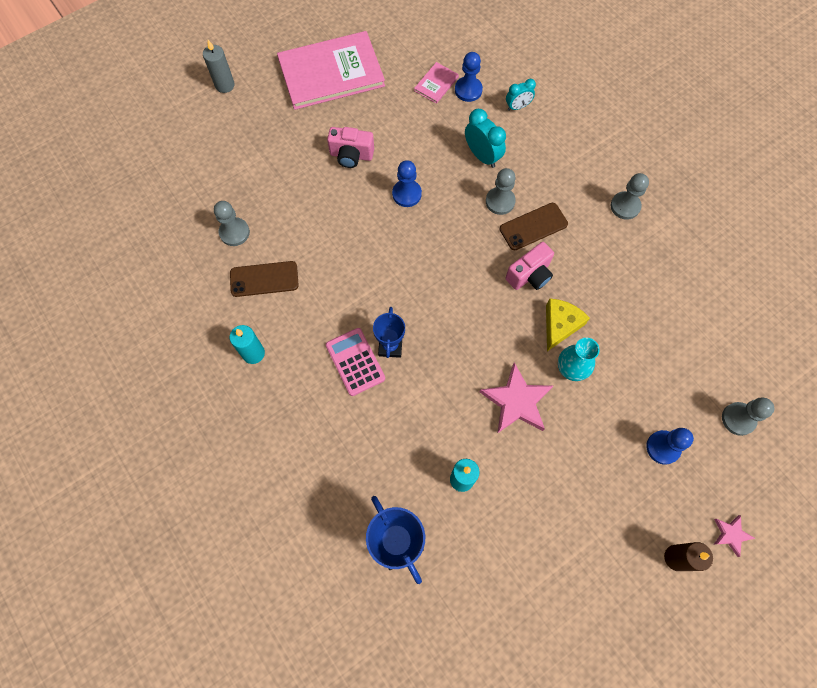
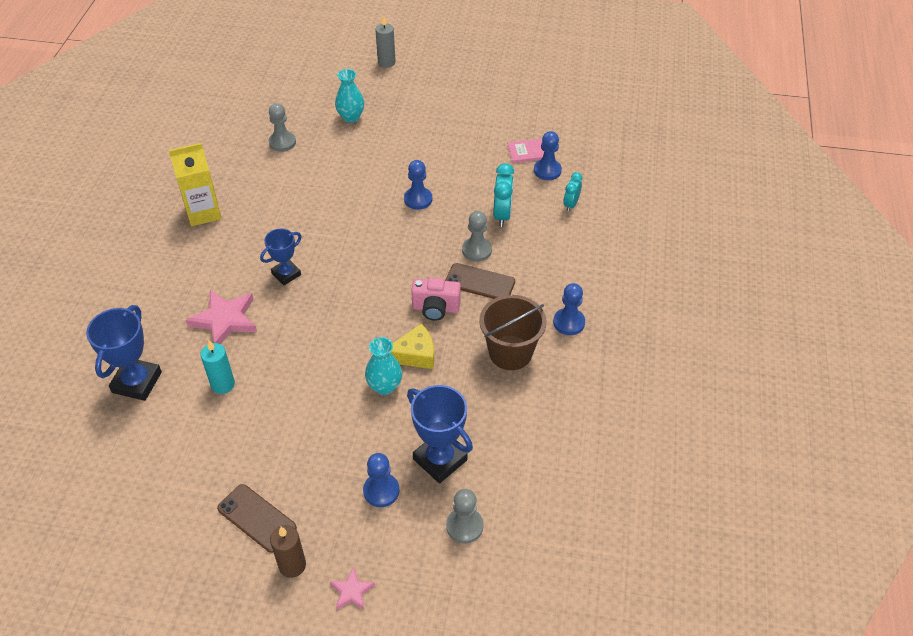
camera: 45 degrees right, 20 degrees down
brown phone [230,261,299,297] -> brown phone moved to [217,484,297,553]
turquoise candle [230,325,265,364] -> yellow carton [169,143,222,226]
pink book [277,31,385,110] -> none
pink calculator [326,328,385,396] -> none
pink camera [327,127,374,168] -> none
pink star [480,363,553,433] -> pink star moved to [186,290,257,344]
turquoise clock [506,79,536,111] -> turquoise clock turned 90 degrees clockwise [563,172,582,212]
grey pawn [611,173,649,220] -> blue pawn [553,283,585,335]
none -> turquoise vase [335,69,364,123]
none -> blue trophy [407,385,473,483]
none -> brown bucket [479,295,547,370]

